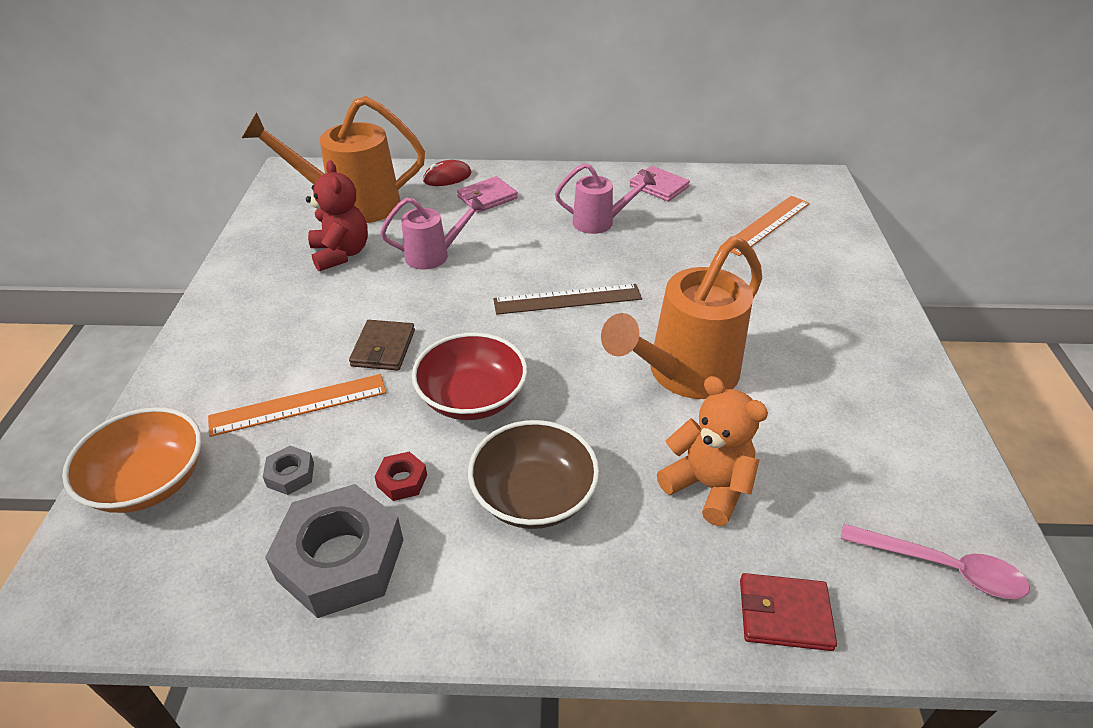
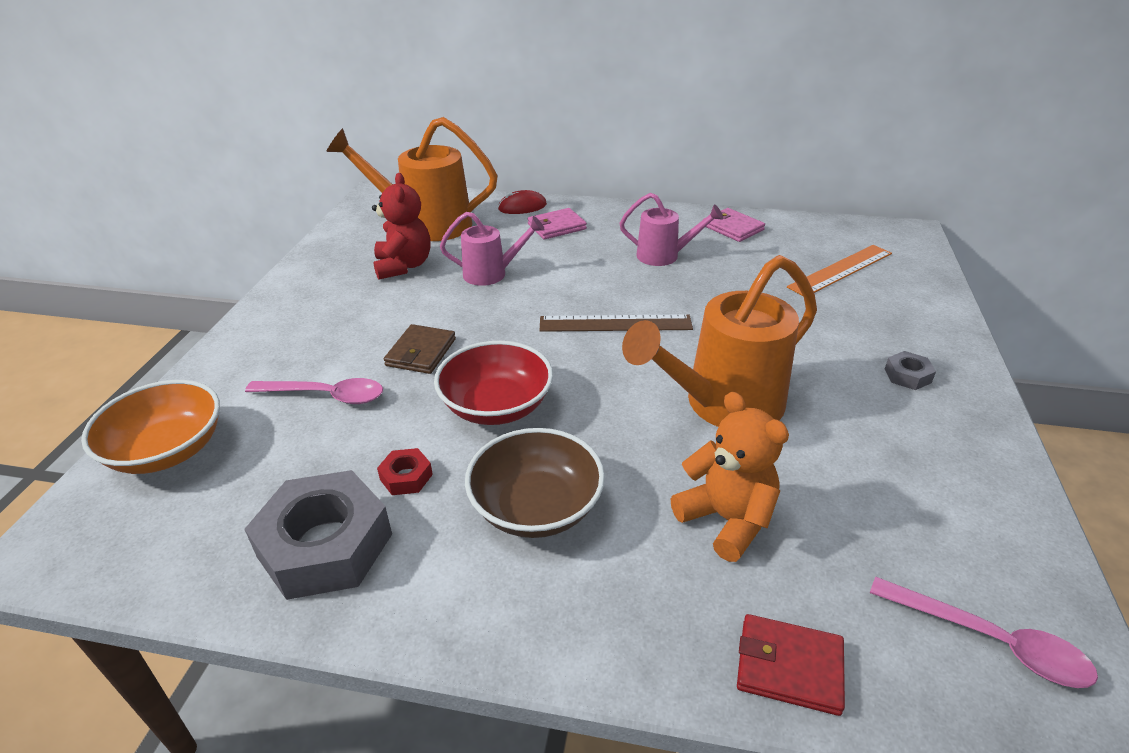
camera: 10 degrees right, 5 degrees down
orange ruler [208,374,386,437] -> pink spoon [245,378,383,404]
grey nut [263,446,314,495] -> grey nut moved to [885,351,936,390]

